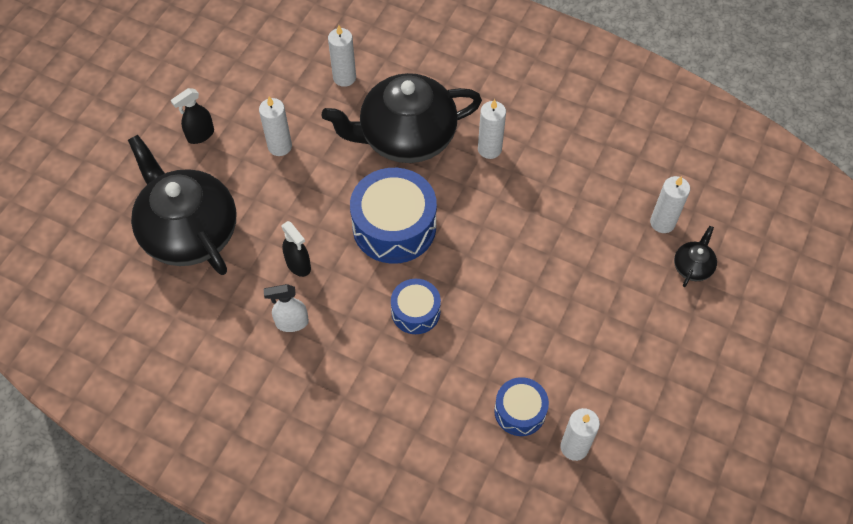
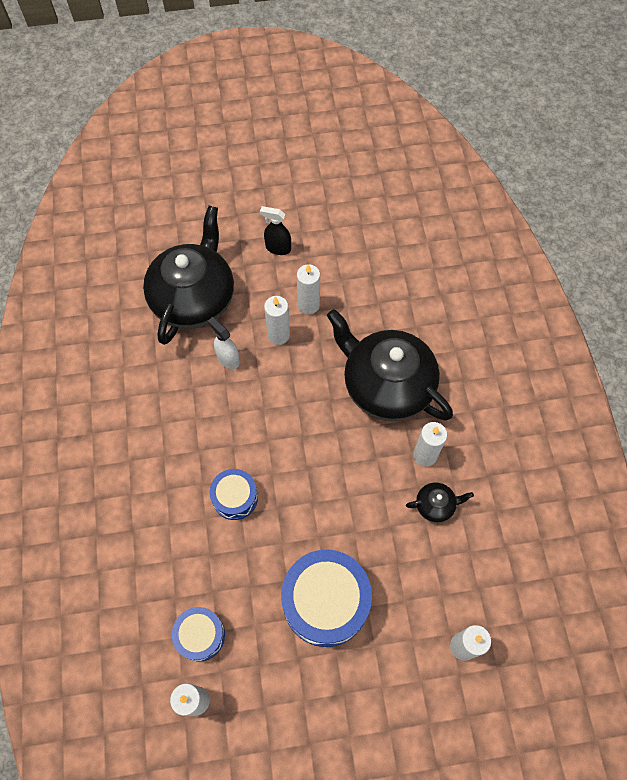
camera: 55 degrees right, 5 degrees up
white spray bottle [264,284,309,332] -> white spray bottle moved to [208,317,240,369]
black spray bottle [281,221,311,277] -> none
white candle [328,25,356,87] -> white candle moved to [264,296,290,345]
blue drum [350,168,437,264] -> blue drum moved to [281,550,372,647]
black teapot [674,226,717,287] -> black teapot moved to [406,483,474,523]

